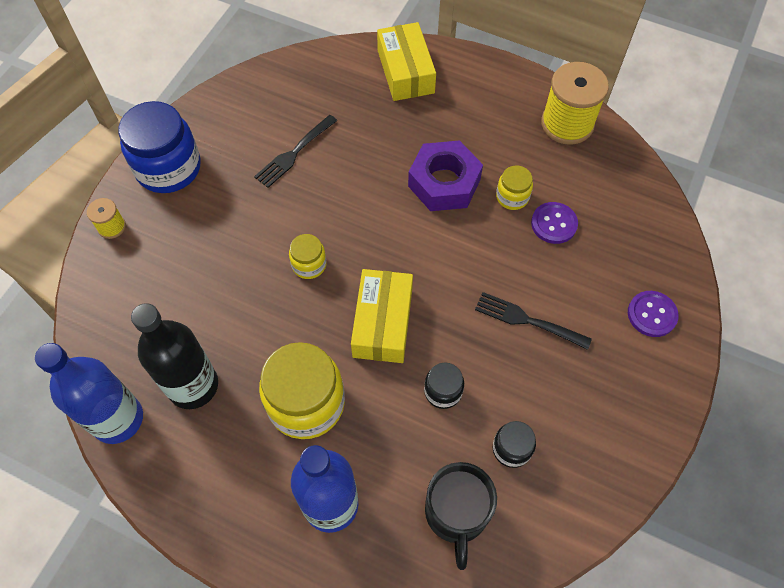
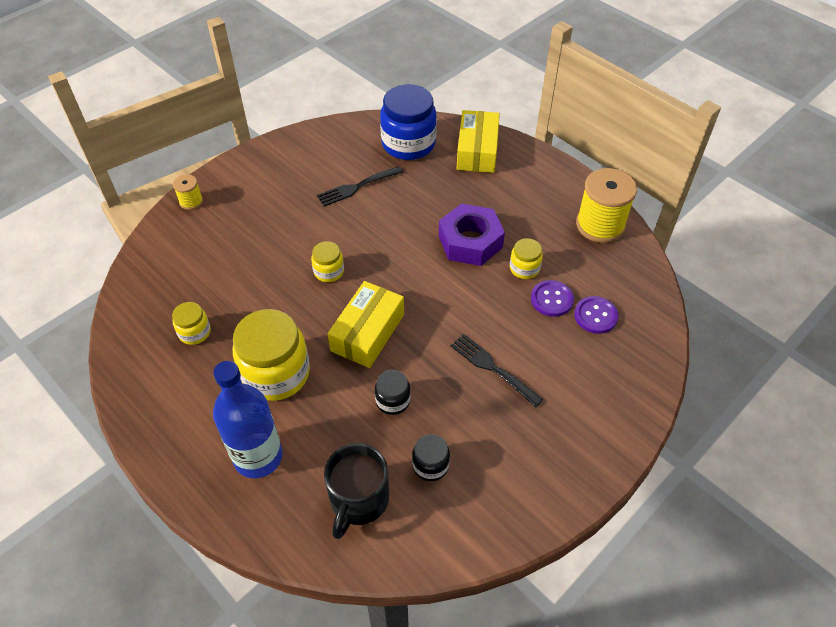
camera: 20 degrees right, 10 degrees down
blue bottle [35,343,143,444] -> none
blue jar [118,101,201,193] -> blue jar moved to [380,84,437,160]
black bottle [131,303,218,409] -> yellow jar [172,302,211,345]
purple button [628,291,678,337] -> purple button moved to [574,296,619,334]

